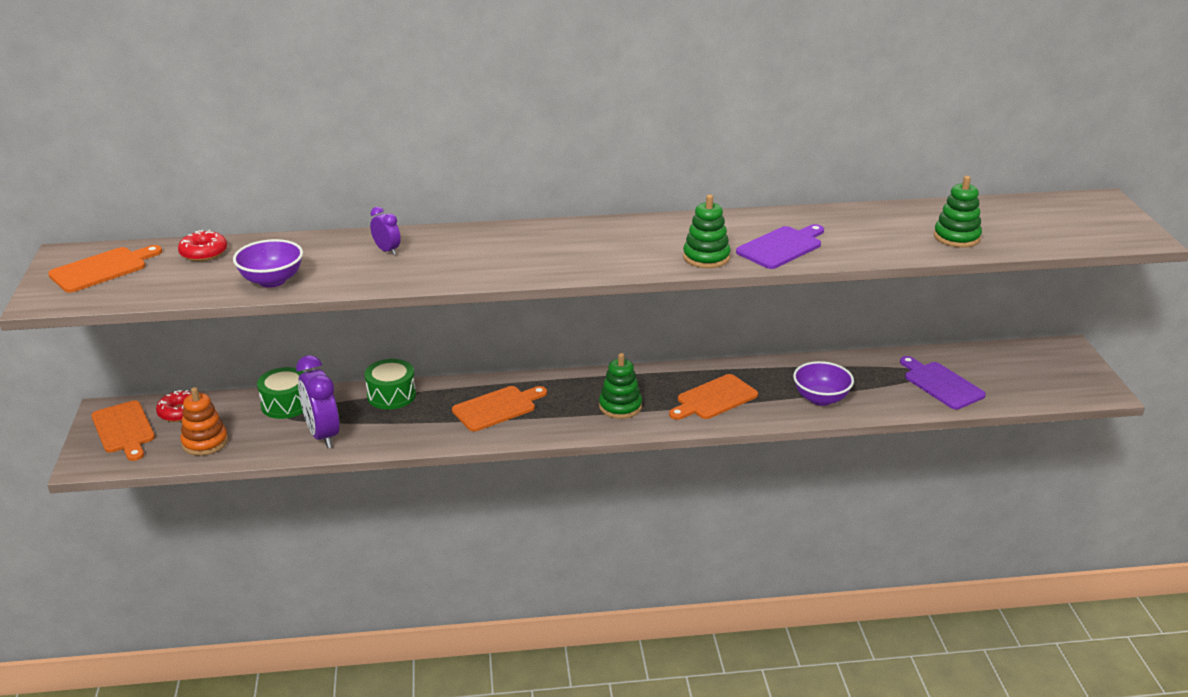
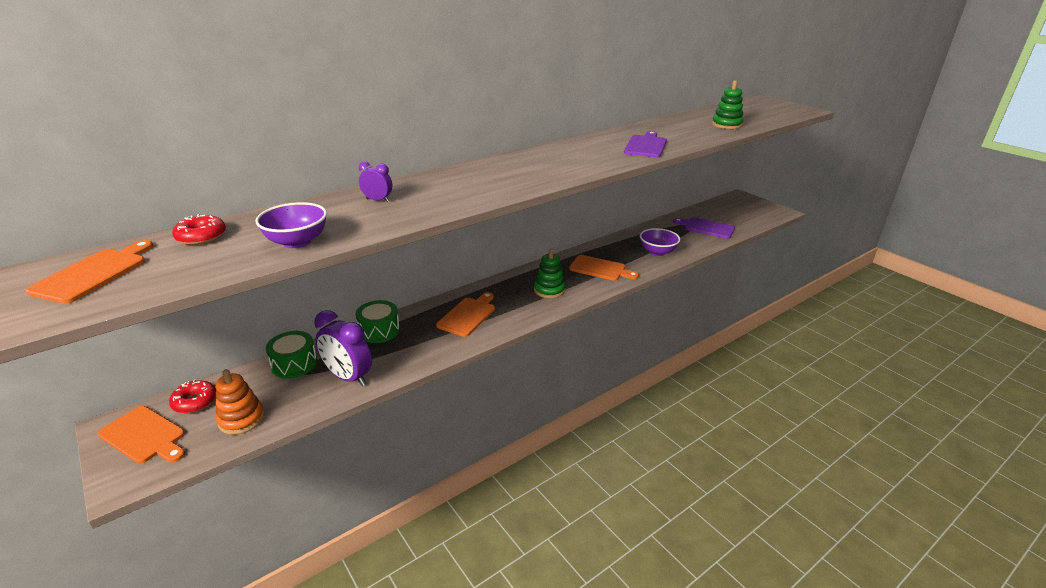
camera: 30 degrees left, 0 degrees up
orange cutting board [669,374,758,420] -> orange cutting board turned 90 degrees counterclockwise [569,255,639,281]
green stacking toy [683,194,731,268] -> none

